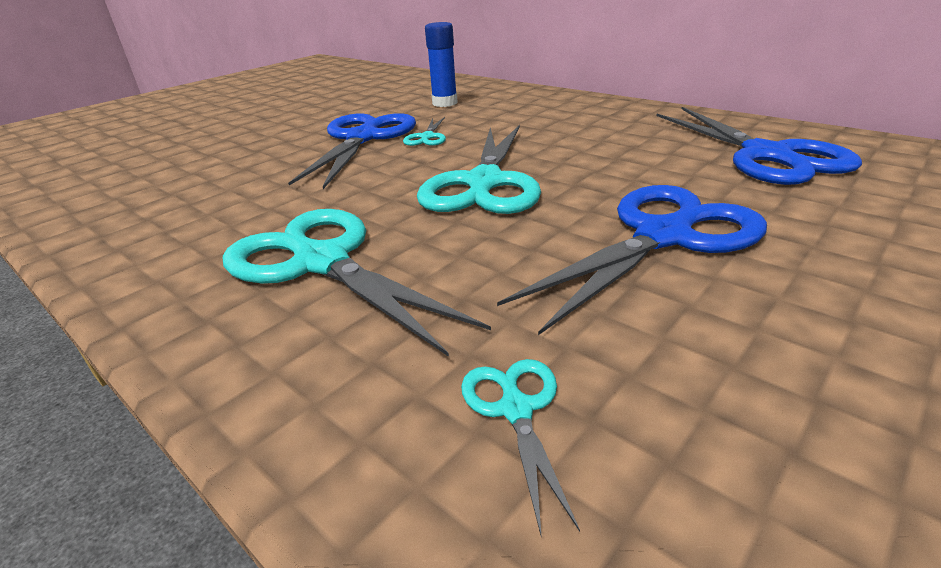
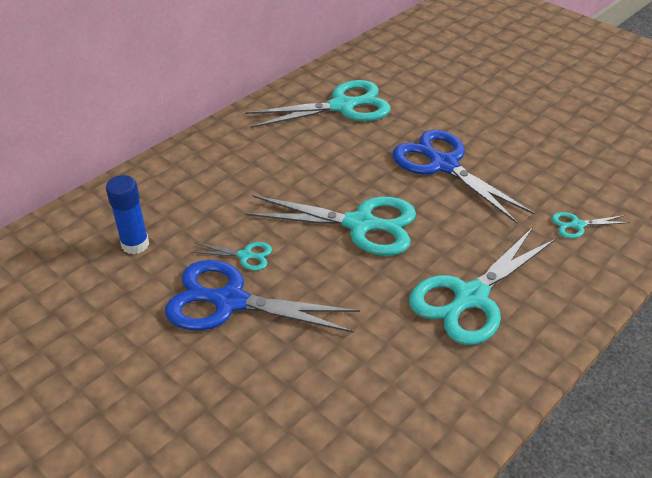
camera: 90 degrees left, 10 degrees up
blue scissors [656,107,862,185] -> turquoise scissors [245,80,391,128]

